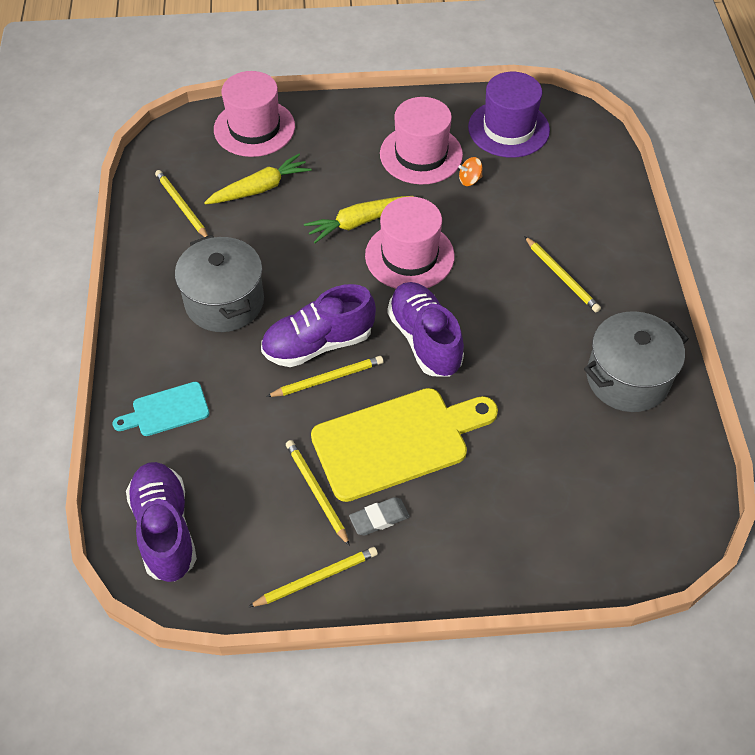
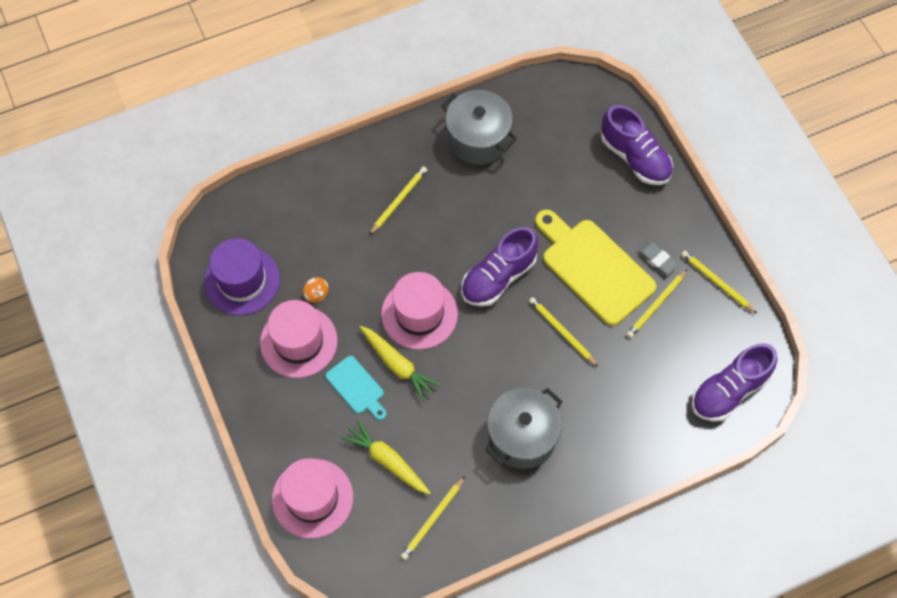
camera: 110 degrees left, 10 degrees up
turquoise cutting board [112,382,209,436] -> turquoise cutting board moved to [326,356,386,420]
purple shoe [261,284,376,367] -> purple shoe moved to [601,105,673,185]

